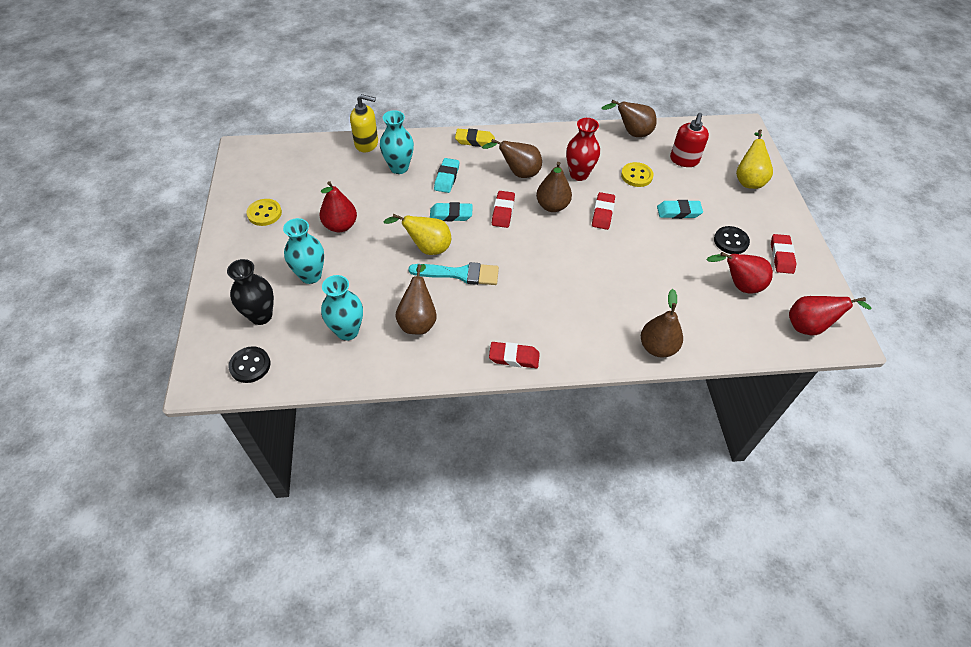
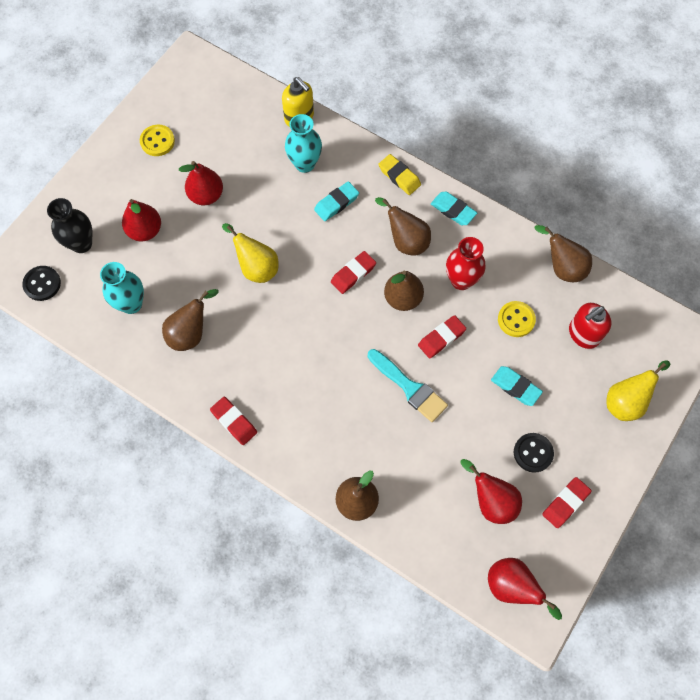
camera: 40 degrees right, 15 degrees up
turquoise vase [283,218,324,284] -> red pear [122,199,161,241]
turquoise brush [408,262,499,285] -> turquoise brush moved to [368,349,448,422]
turquoise eraser [430,202,473,221] -> turquoise eraser moved to [431,191,477,225]

